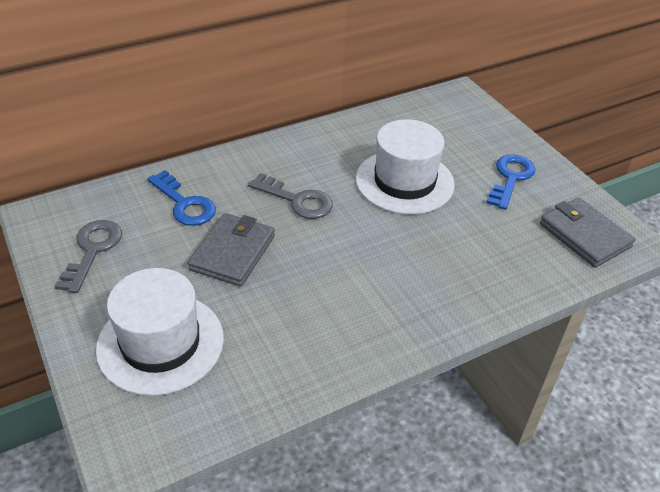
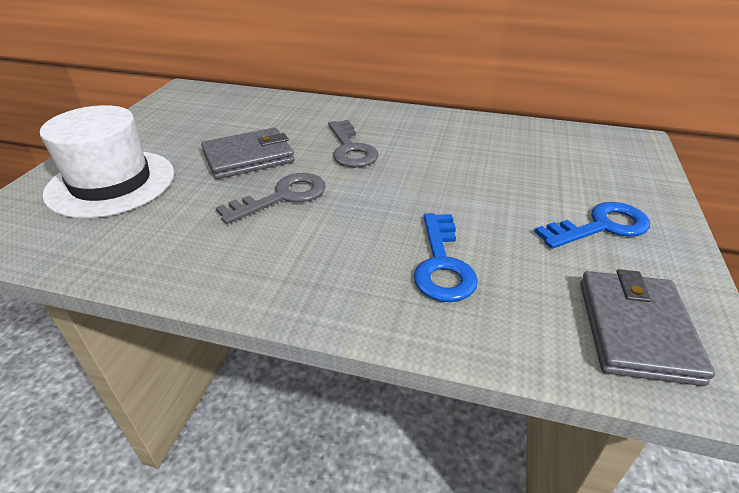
camera: 45 degrees right, 5 degrees down
grey key [55,220,122,293] -> grey key moved to [216,173,326,224]
blue key [147,170,216,226] -> blue key moved to [414,213,478,302]
white hat [356,119,455,215] -> none

